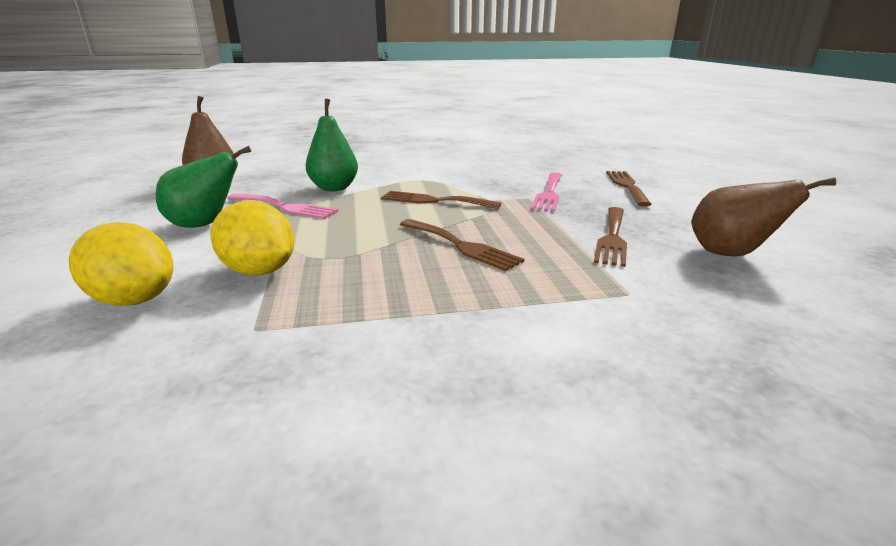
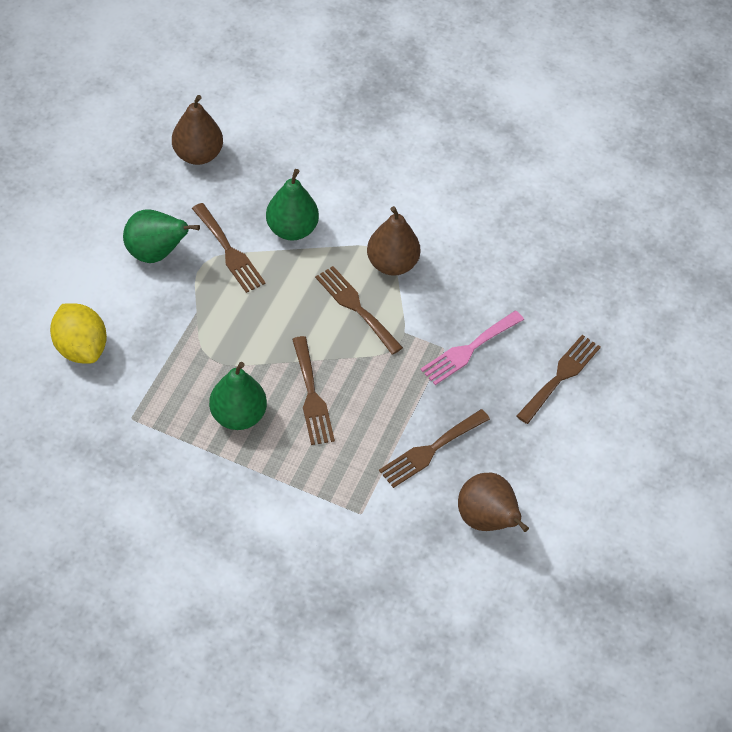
camera: 30 degrees right, 30 degrees up
yellow lemon [210,200,294,275] -> none
pink fork [227,193,338,219] -> brown fork [192,203,266,293]
none -> green pear [209,362,267,430]
none -> brown pear [367,206,421,276]

